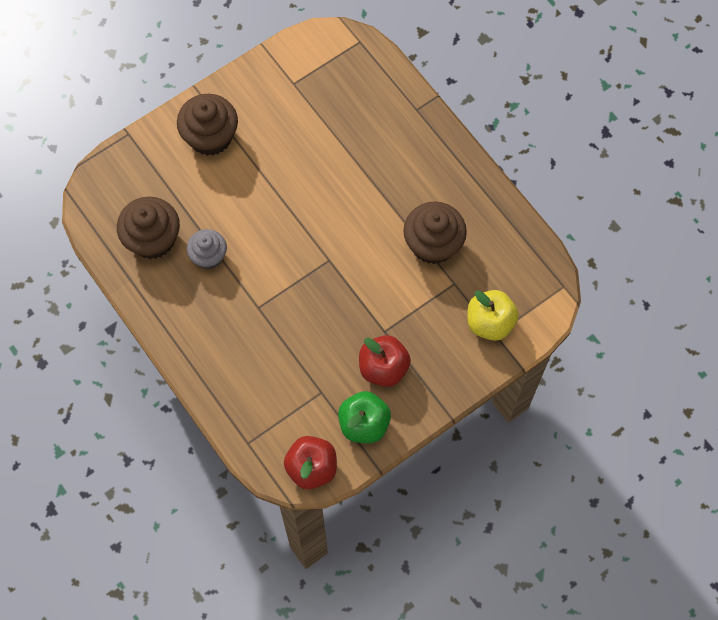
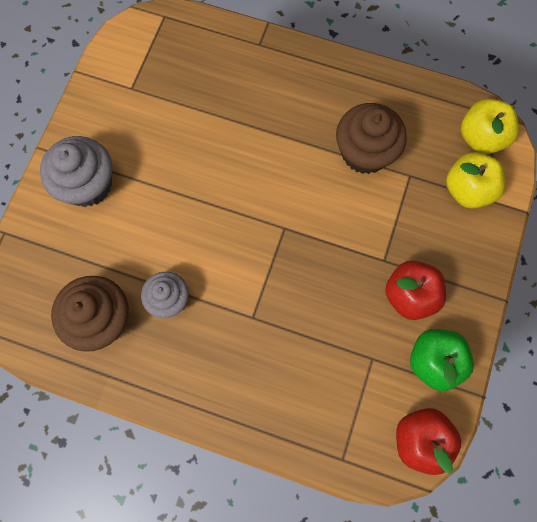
camera: 35 degrees left, 5 degrees up
brown cupcake [177,94,238,156] -> grey cupcake [40,136,112,207]
none -> yellow apple [461,99,519,154]

